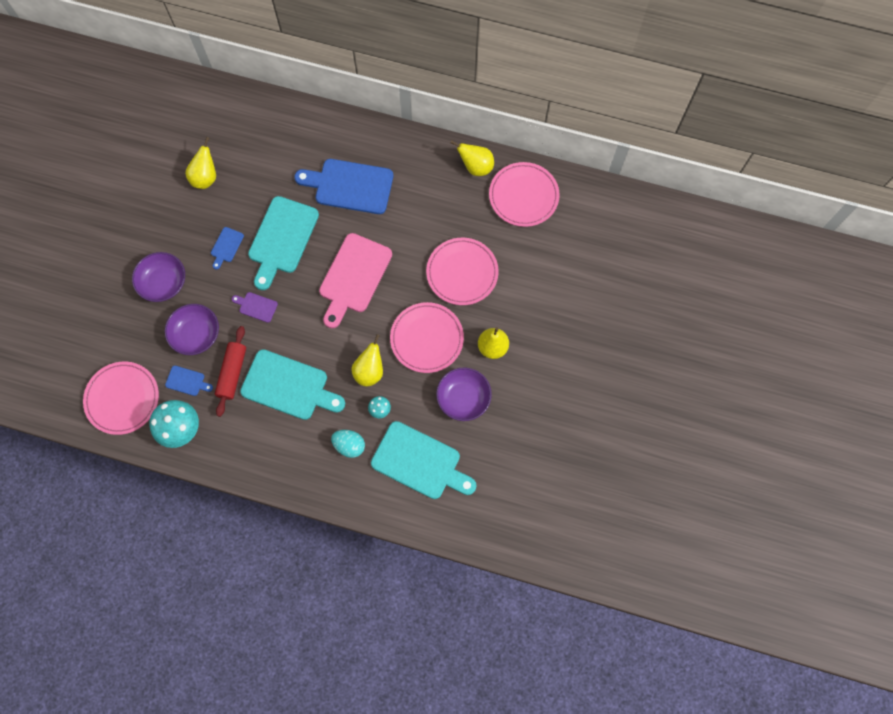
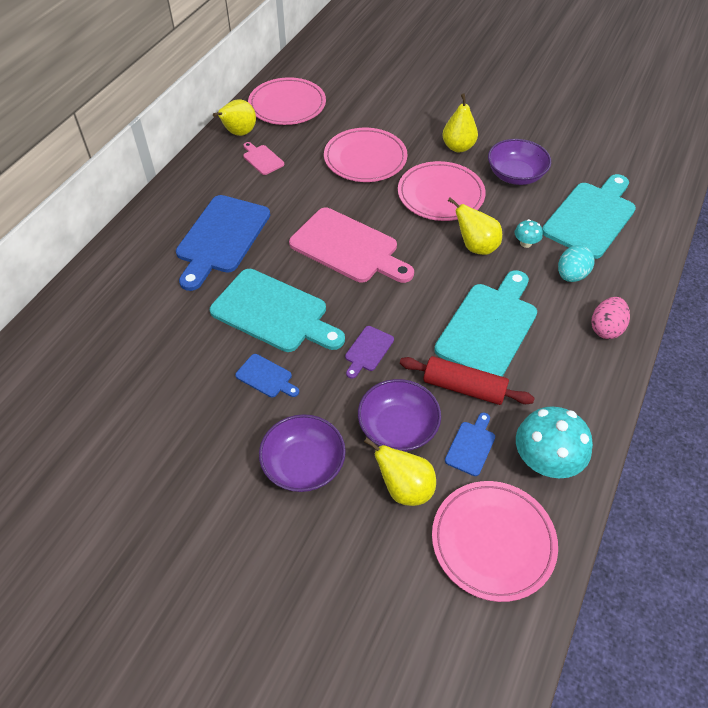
camera: 80 degrees left, 20 degrees down
yellow pear [185,137,216,189] -> yellow pear moved to [364,438,436,506]
none -> pink cutting board [243,142,284,175]
none -> pink egg [591,297,630,339]

